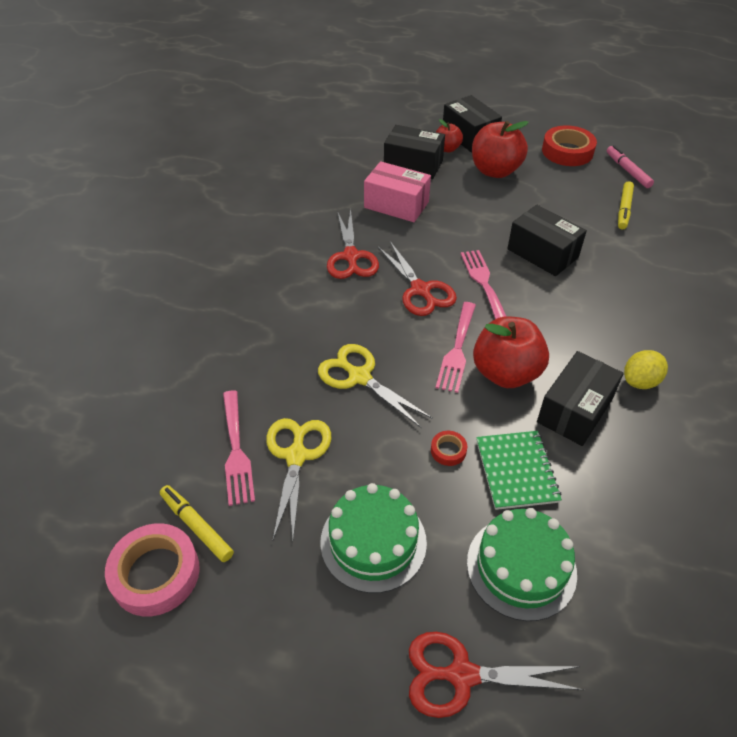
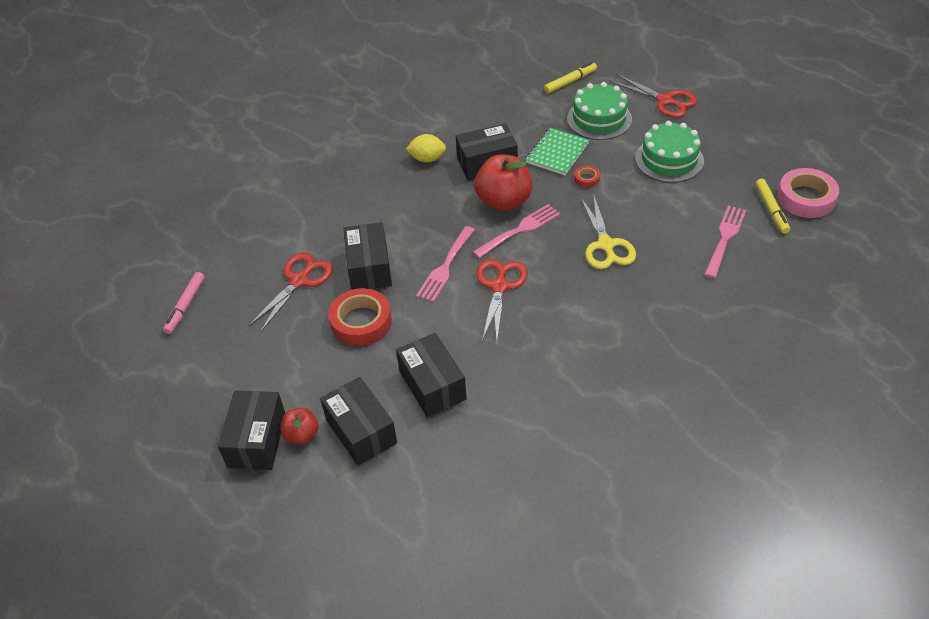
camera: 140 degrees left, 0 degrees up
yellow scissors [266,418,331,541] -> none
red scissors [327,209,379,279] -> red scissors moved to [248,253,333,333]
pink box [364,161,431,222] -> black box [396,333,467,417]
red apple [472,121,529,178] -> none
red tape [542,125,597,166] -> red tape moved to [328,288,392,346]
yellow marker [618,181,634,230] -> yellow marker moved to [544,62,597,94]

